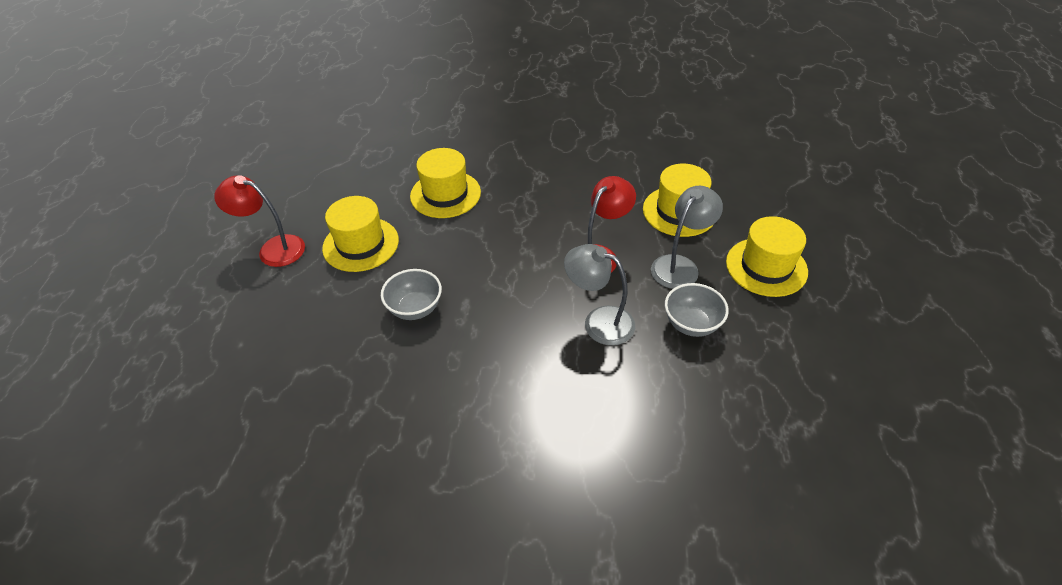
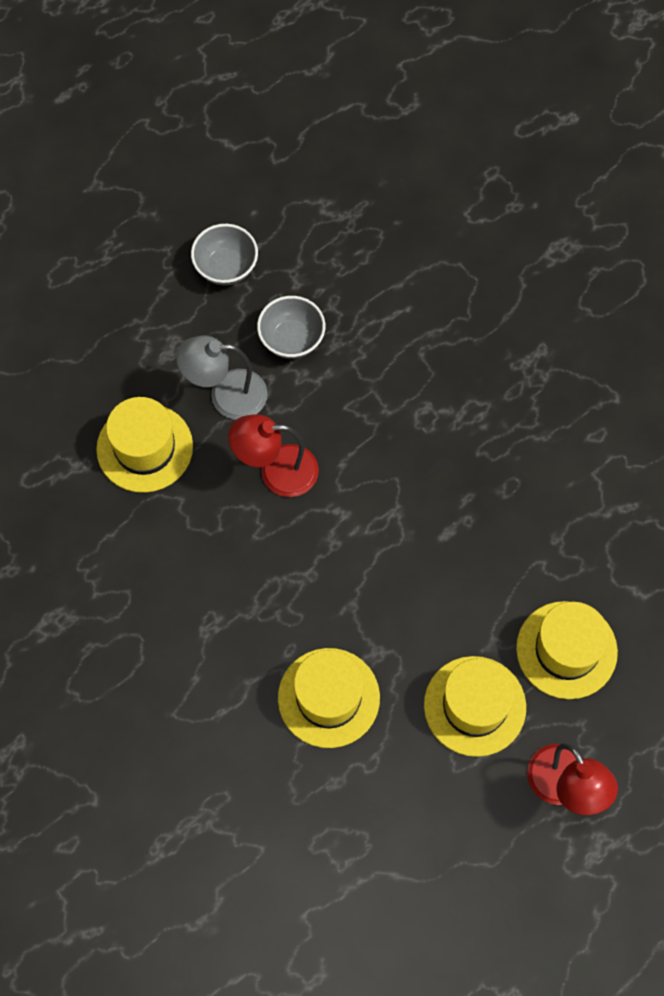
camera: 135 degrees left, 20 degrees up
grey bowl [381,269,442,320] -> grey bowl moved to [191,224,258,285]
grey lamp [564,244,635,345] -> none
yellow hat [726,216,808,297] -> yellow hat moved to [516,601,618,699]

